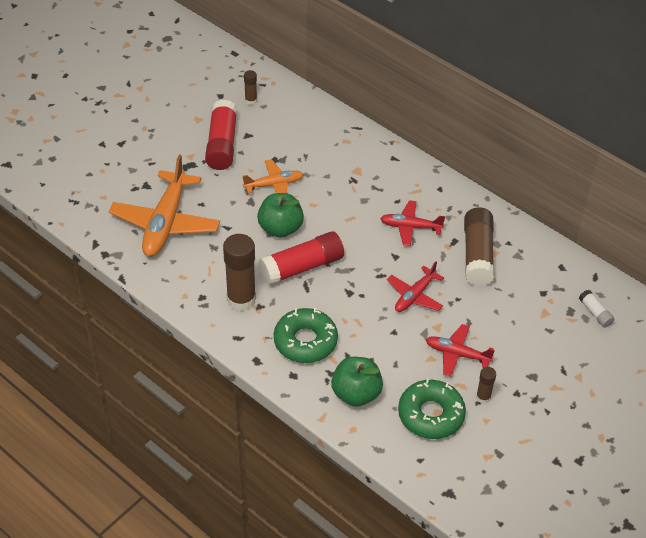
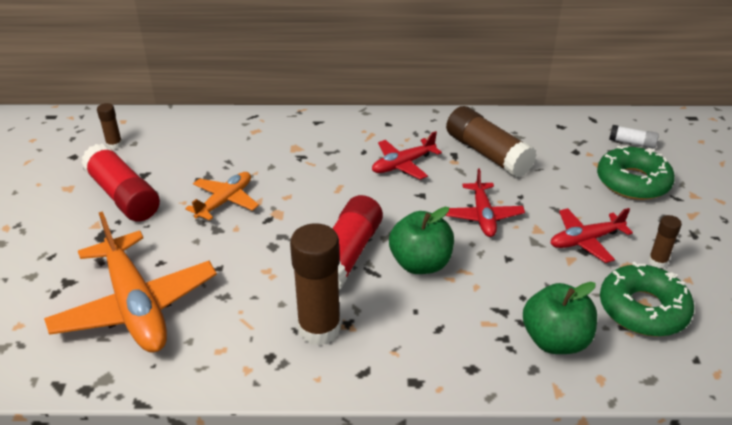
camera: 40 degrees left, 10 degrees down
green apple [257,193,304,238] -> green apple moved to [389,207,454,274]
green donut [274,308,338,363] -> green donut moved to [597,145,675,200]

